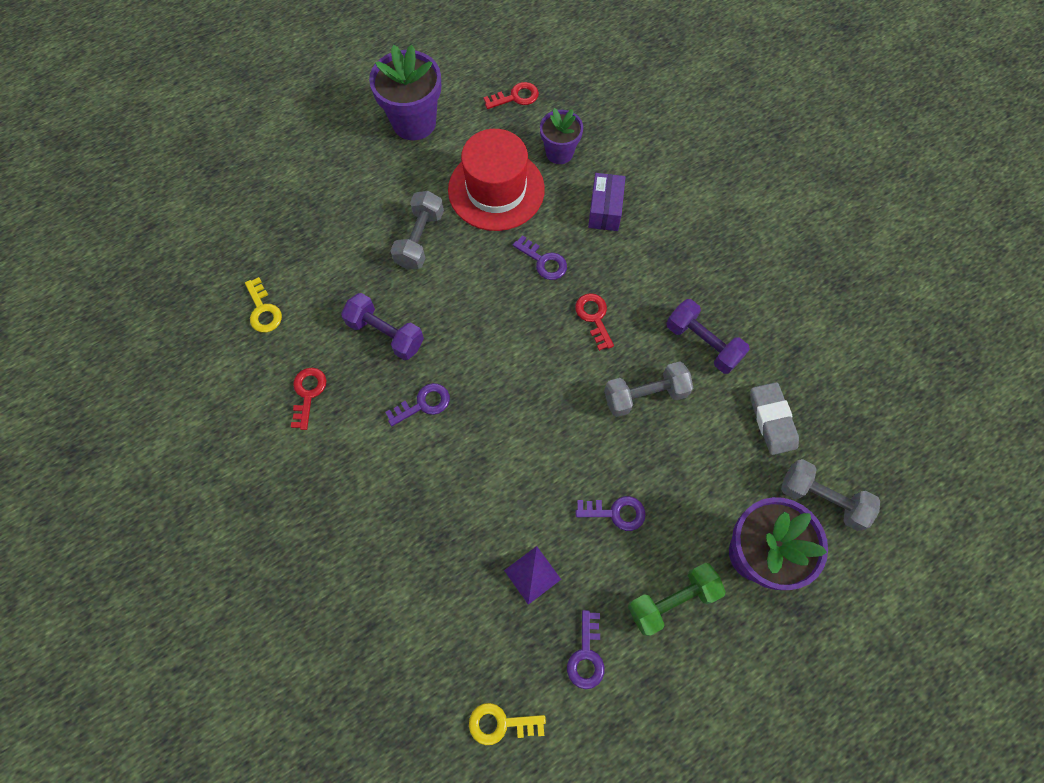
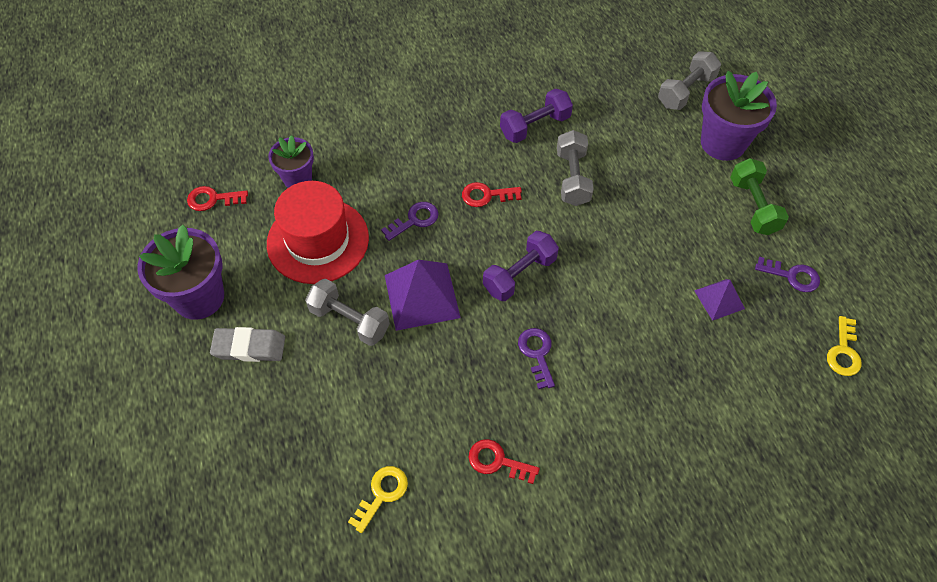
camera: 75 degrees left, 10 degrees down
yellow key [245,277,282,332] -> yellow key turned 45 degrees counterclockwise [348,466,408,533]
purple dumbbell [341,293,424,360] -> purple dumbbell moved to [483,231,559,301]
red key [484,82,539,109] -> red key turned 90 degrees counterclockwise [187,186,248,211]
purple key [576,496,646,531] -> none
purple box [588,173,626,231] -> none
grey eraser [750,382,799,455] -> grey eraser moved to [210,327,285,362]
none -> purple pyramid [385,260,461,331]

